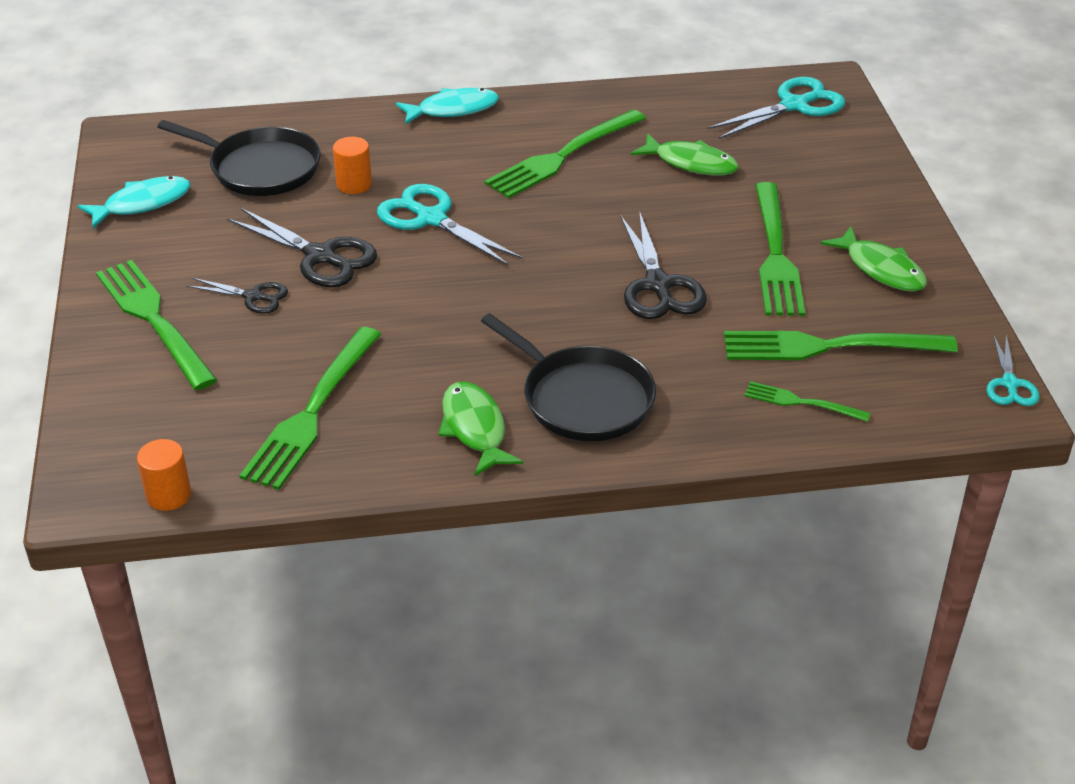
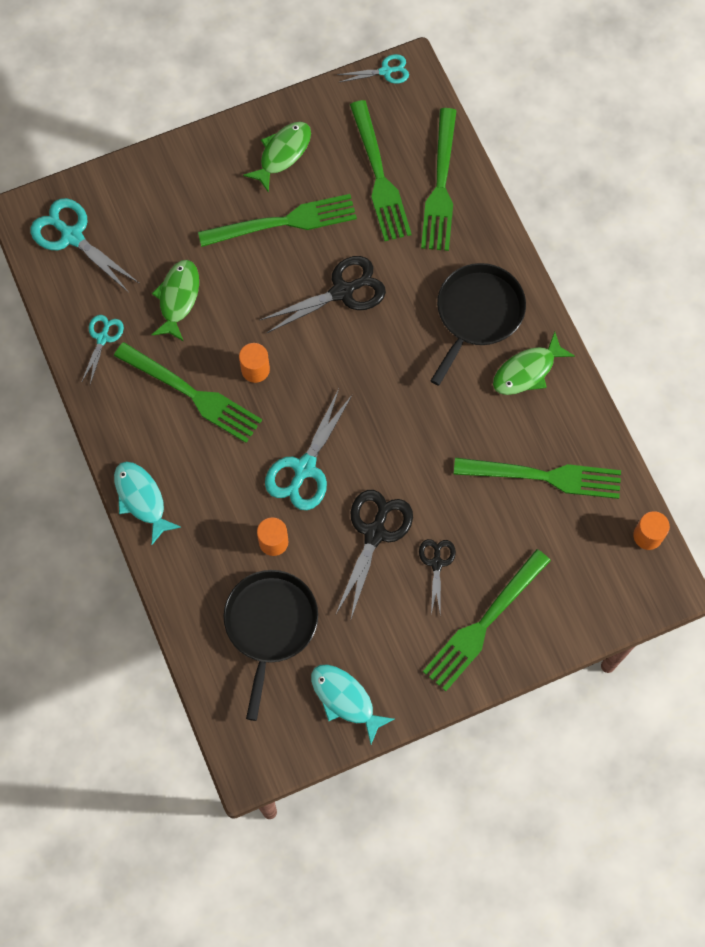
camera: 105 degrees left, 30 degrees up
green fork [745,381,870,422] -> green fork [421,108,457,251], size x1.92
none -> turquoise scissors [81,315,124,384]
none -> orange cylinder [239,343,270,383]

